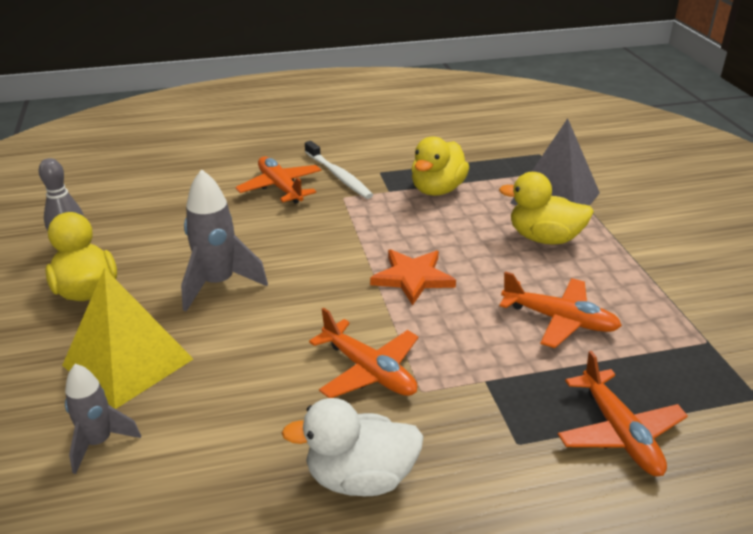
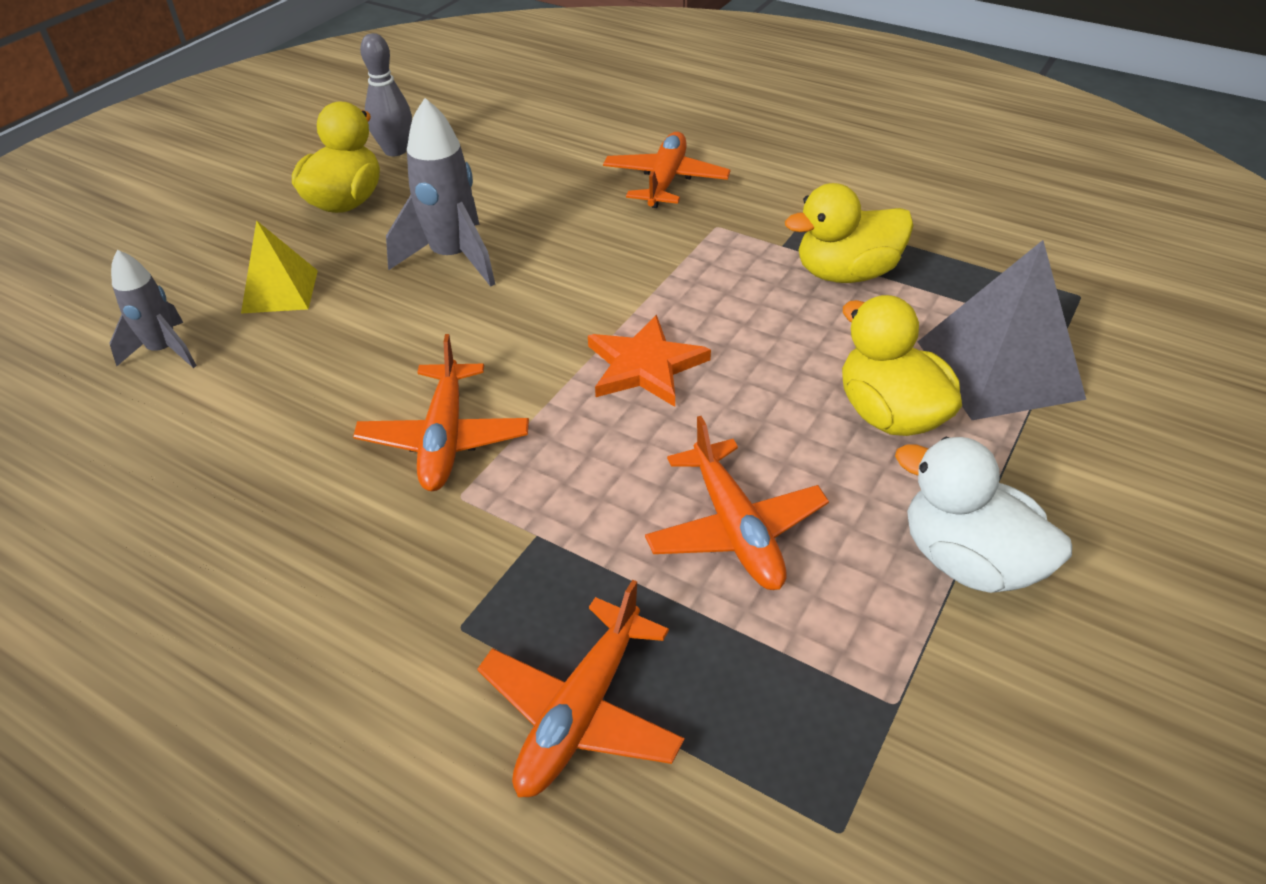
camera: 45 degrees right, 10 degrees up
yellow pyramid [62,268,193,409] -> yellow pyramid [241,220,318,314], size x0.60
white duck [282,398,424,496] -> white duck moved to [895,437,1072,593]
white toothbrush [305,141,373,199] -> none

